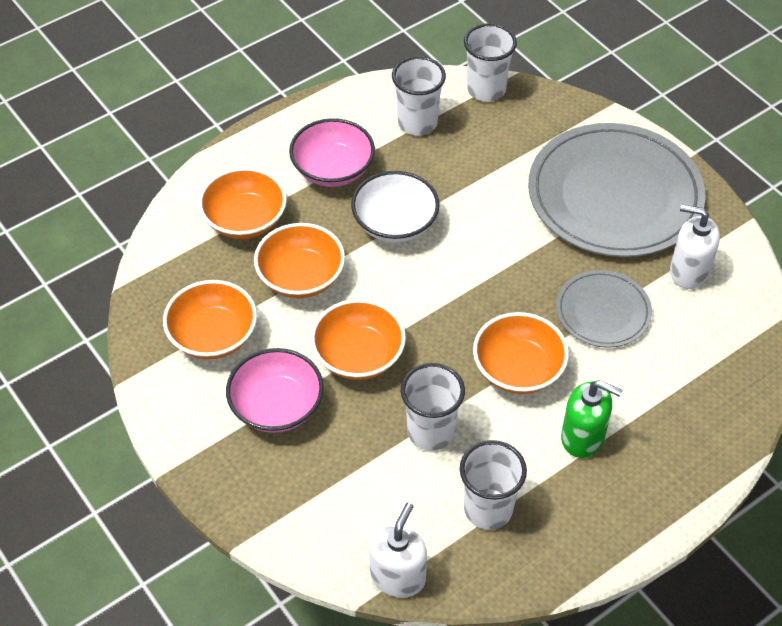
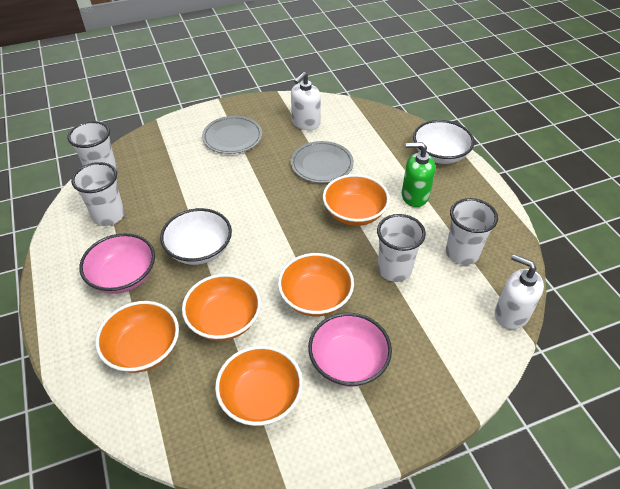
camera: 75 degrees left, 5 degrees down
grey plate [528,123,706,257] -> grey plate [202,116,262,154], size x0.51
green soap dispenser [561,380,623,458] -> green soap dispenser turned 120 degrees counterclockwise [402,142,436,207]
none -> white bowl [413,120,474,164]

